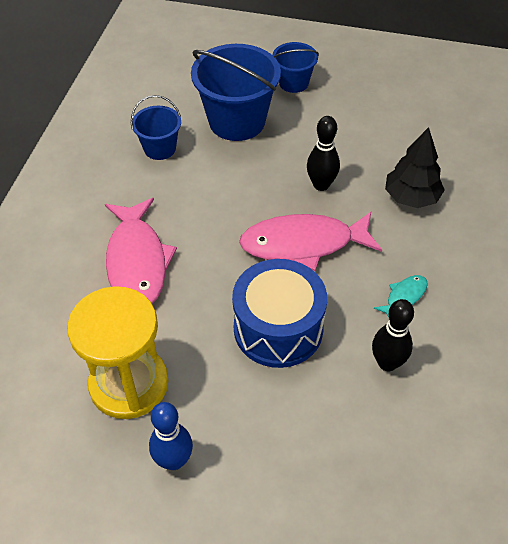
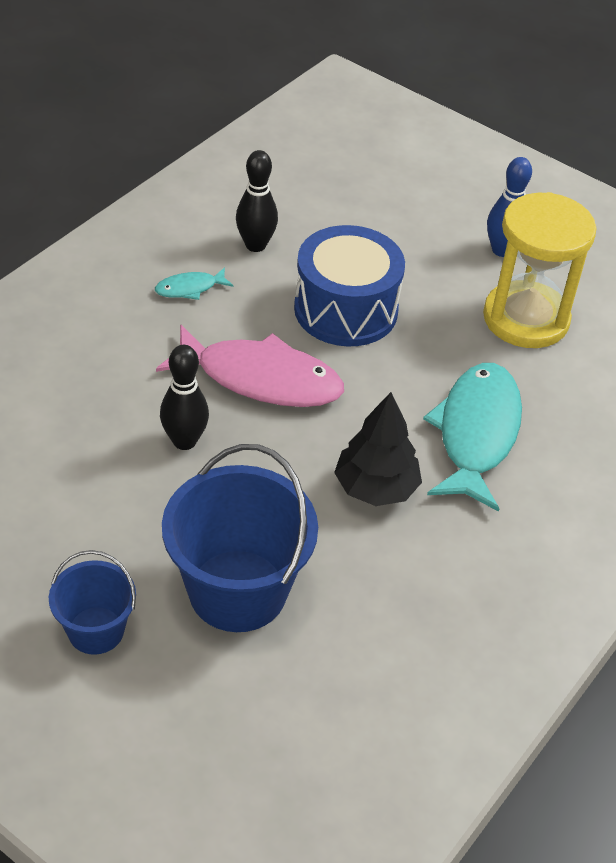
camera: 160 degrees left, 5 degrees down
pink fish [105,198,177,304] -> turquoise fish [423,363,522,512]
blue bucket [131,95,181,160] -> none
black tree [385,127,445,208] -> black tree moved to [334,392,422,506]

